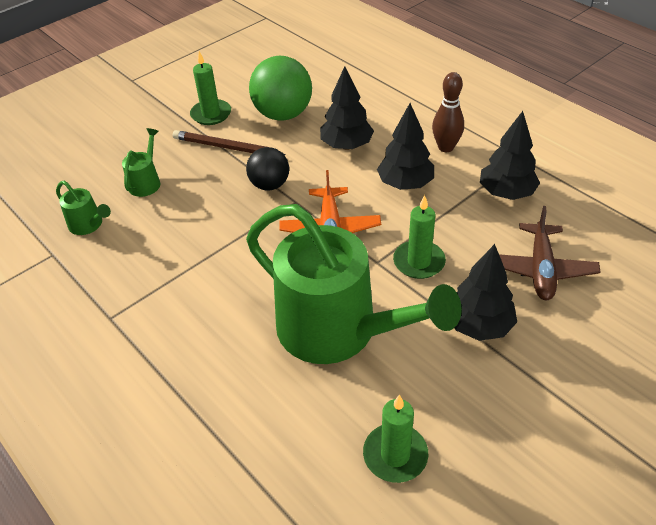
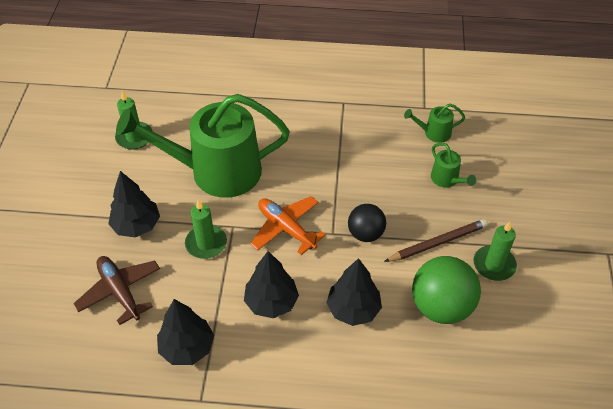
camera: 135 degrees right, 5 degrees up
brown bowling pin [432,72,464,152] -> none

